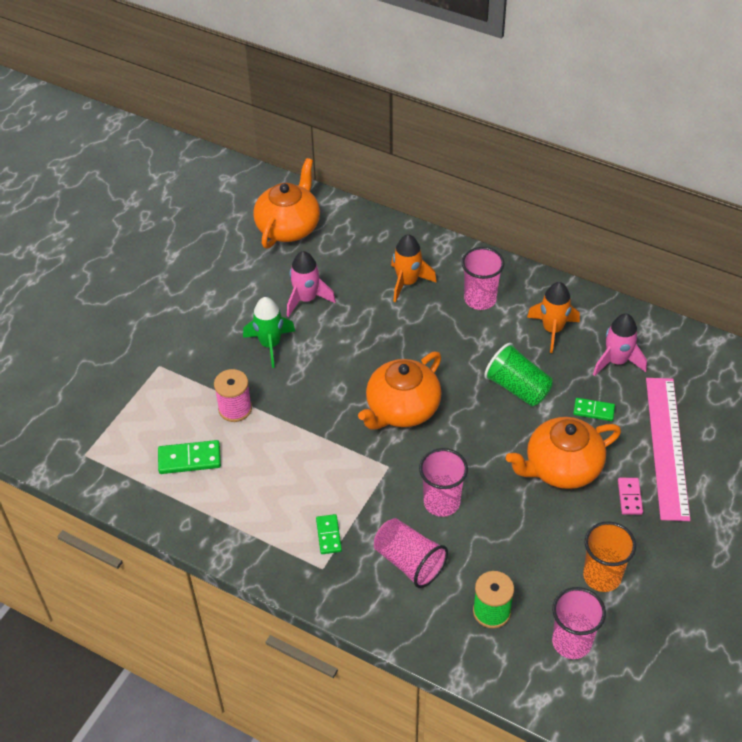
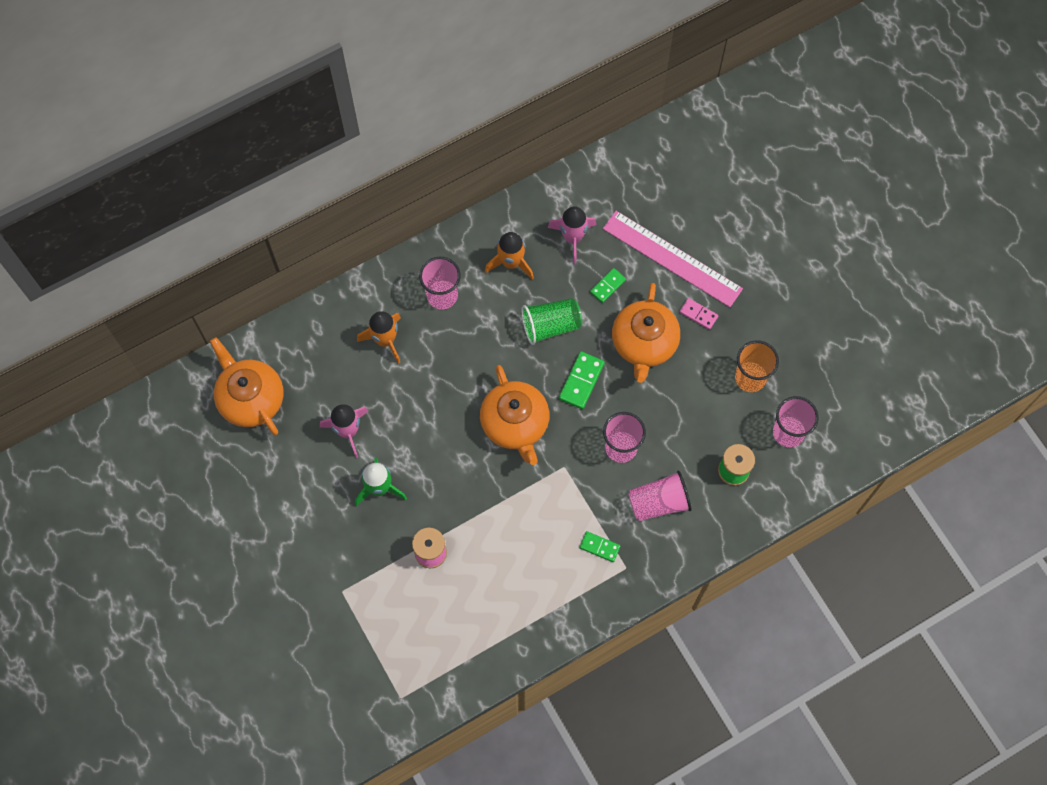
camera: 60 degrees left, 20 degrees up
green domino [158,440,221,474] -> green domino moved to [559,351,605,409]

